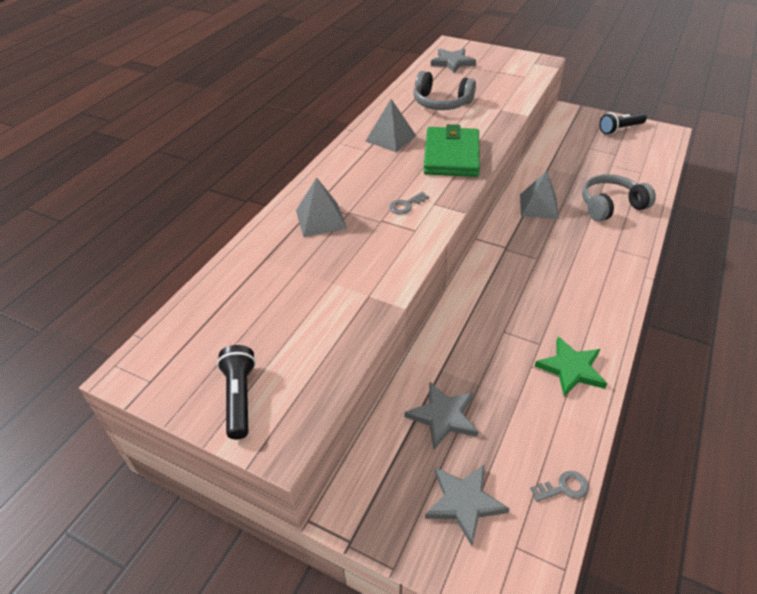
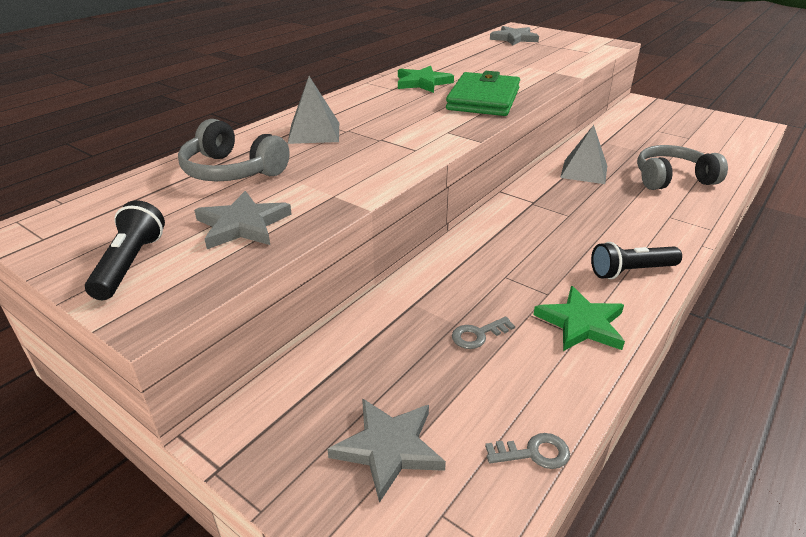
camera: 10 degrees right, 10 degrees down
grey pyramid [366,99,416,152] -> green star [398,66,454,93]
grey key [389,192,429,214] -> grey key moved to [452,317,515,349]
grey star [405,382,478,449] -> grey star moved to [194,191,292,249]
grey headphones [413,71,476,110] -> grey headphones moved to [178,119,290,181]
black flashlight [599,113,647,134] -> black flashlight moved to [591,242,682,279]

